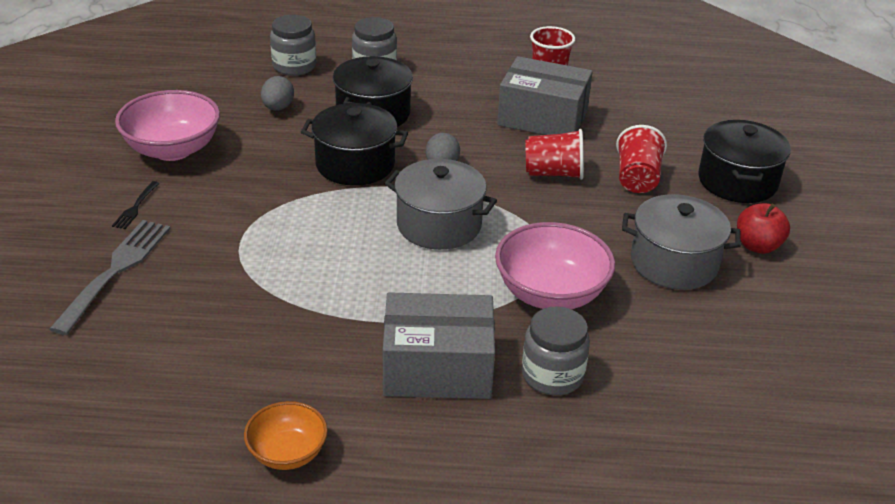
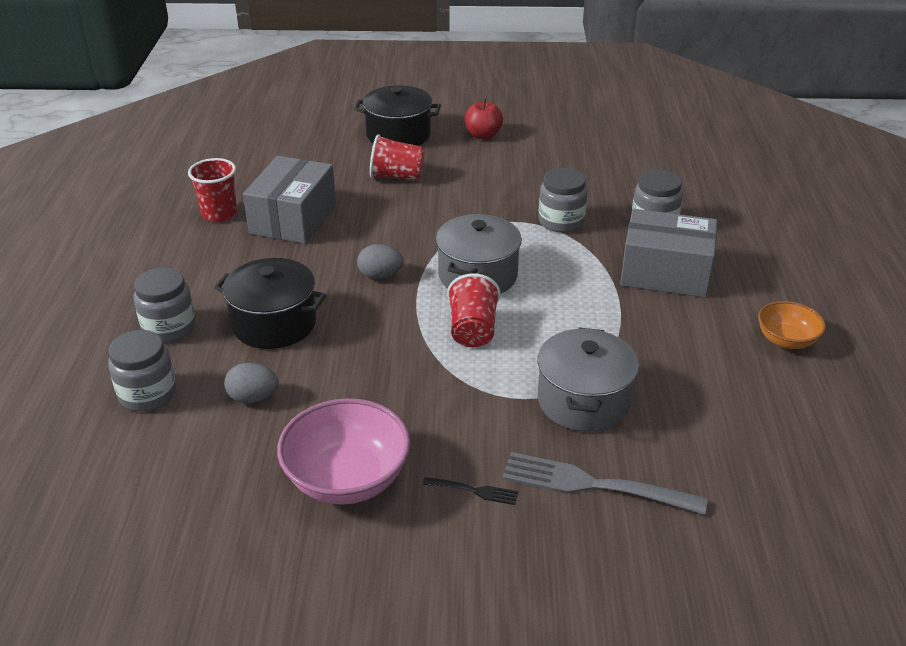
camera: 90 degrees left, 0 degrees up
black pot [301,103,408,186] -> none
grey box [383,292,495,399] -> grey box turned 75 degrees counterclockwise [620,209,717,298]
pink bowl [495,222,615,309] -> grey jar [538,168,588,233]
red cup [526,129,584,180] -> red cup moved to [447,273,501,347]
grey pot [622,194,741,290] -> grey pot moved to [538,328,639,432]

